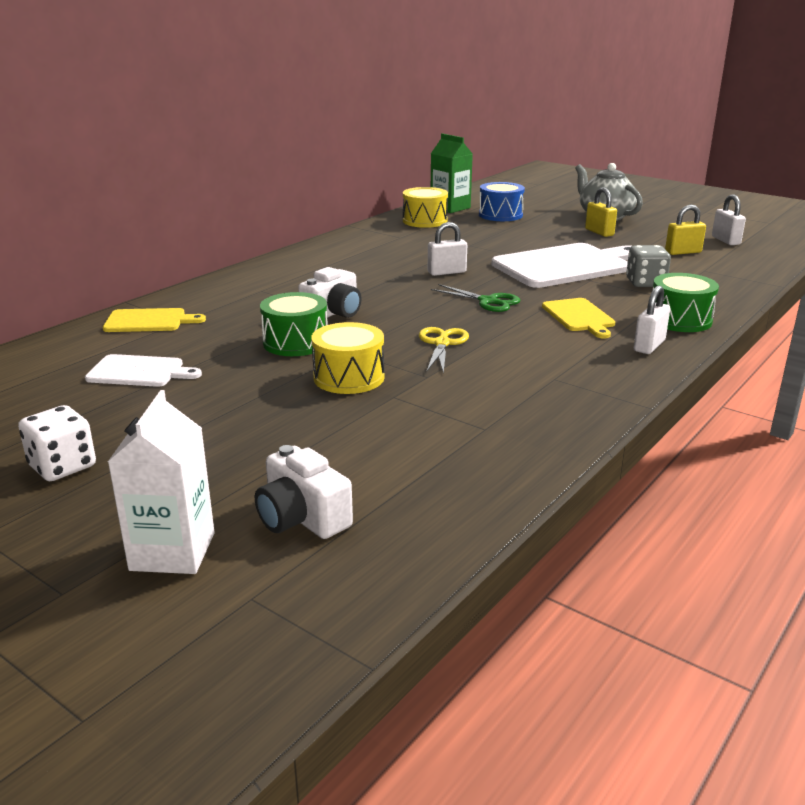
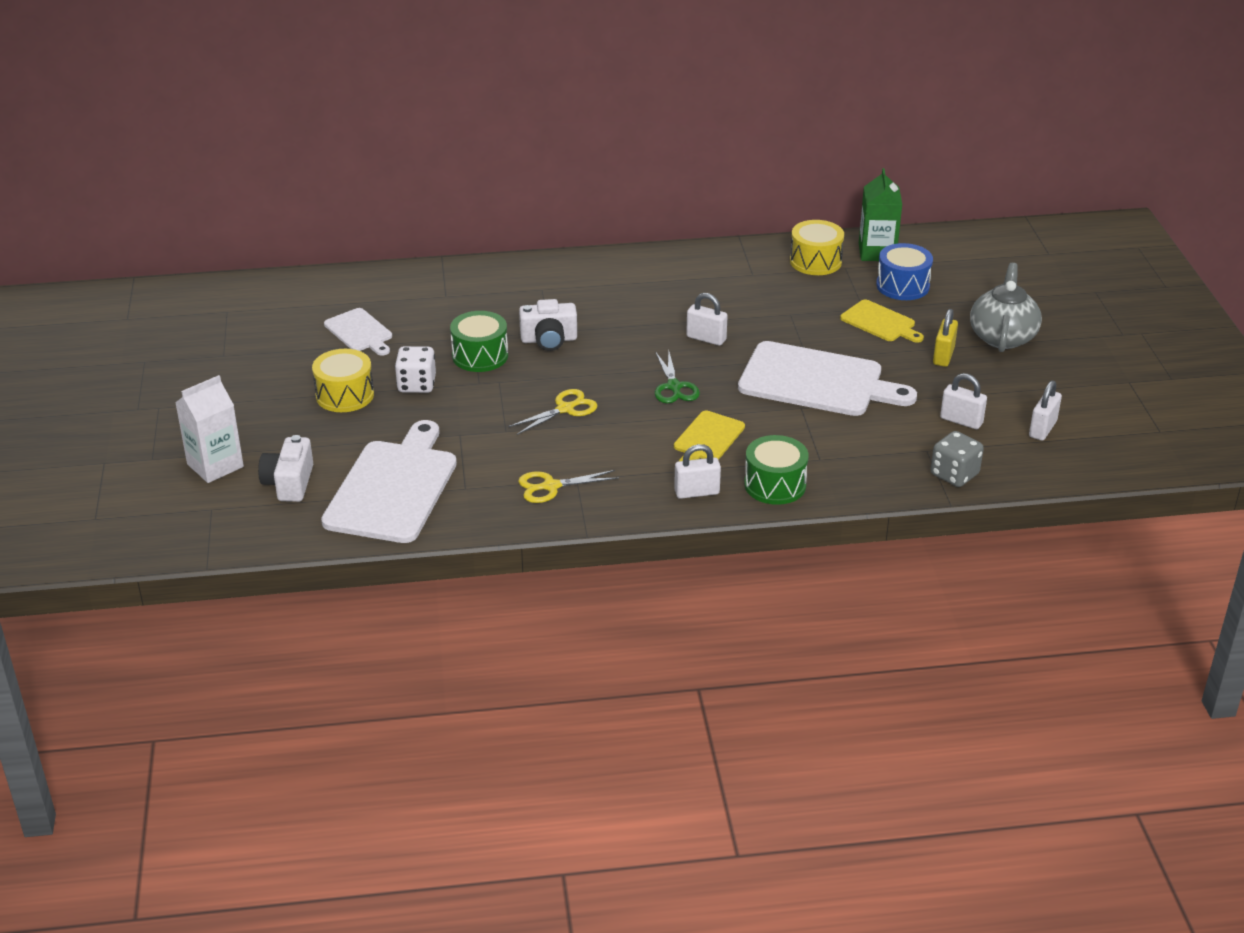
camera: 45 degrees right, 10 degrees up
white dice [18,405,96,481] -> white dice moved to [395,346,436,393]
yellow cutting board [103,308,206,332] -> yellow cutting board moved to [840,300,924,343]
yellow drum [311,322,384,394] -> yellow drum moved to [312,349,374,412]
grey dice [626,245,671,287] -> grey dice moved to [931,431,984,487]
yellow padlock [665,205,706,255] -> white padlock [940,373,987,429]
none -> white cutting board [321,420,457,543]
none -> yellow scissors [518,470,619,503]

